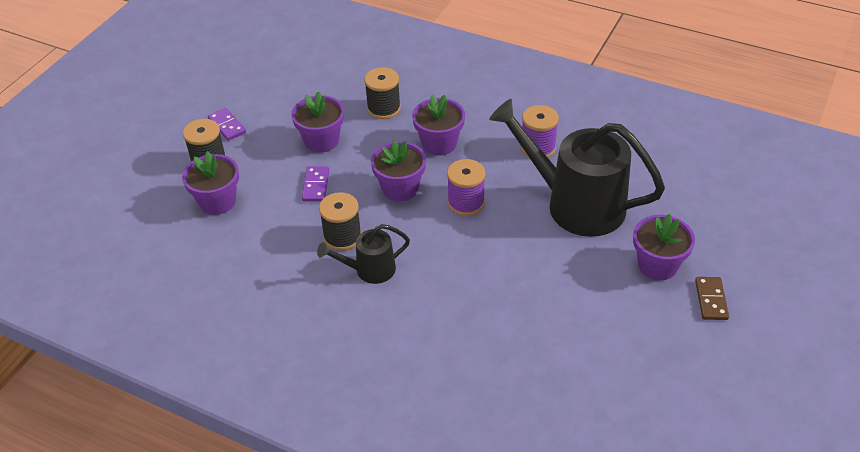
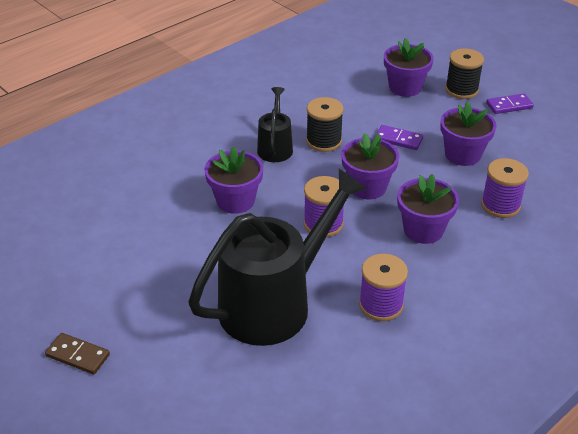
camera: 110 degrees right, 5 degrees down
black spool [364,67,401,119] -> purple spool [481,158,529,218]
purple flower pot [633,214,695,281] -> purple flower pot moved to [204,146,263,214]

